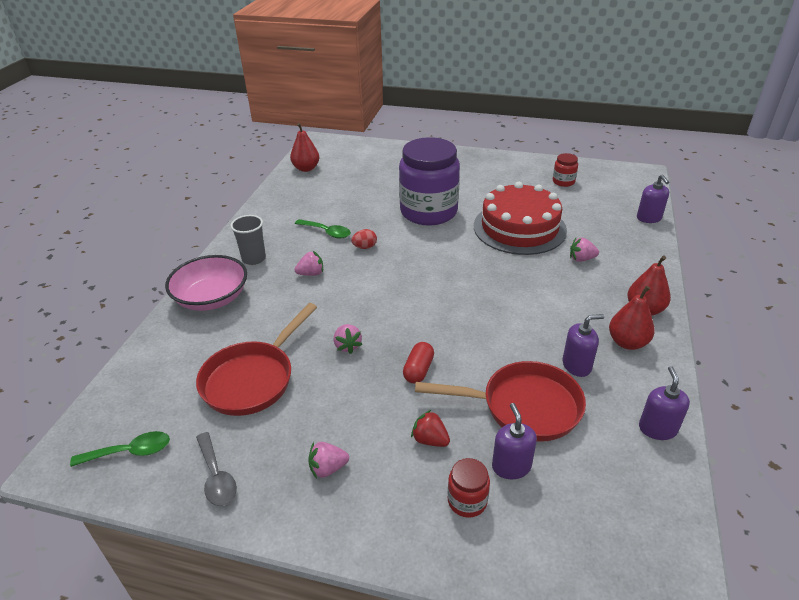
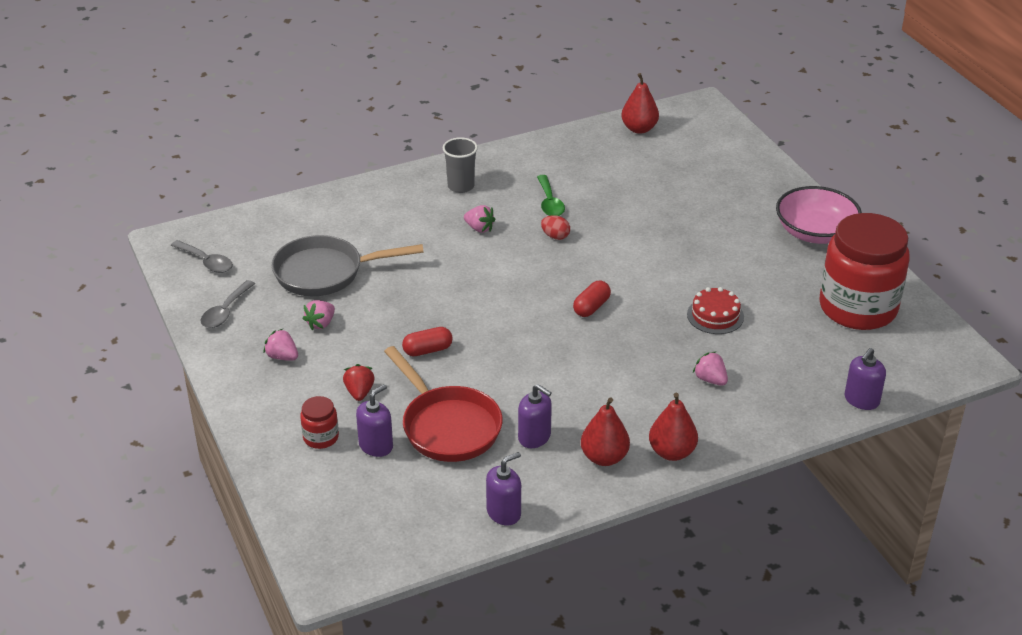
camera: 50 degrees right, 0 degrees up
green spoon [70,431,170,467] -> grey spoon [171,240,233,273]
pink bowl [165,255,247,311] -> pink bowl moved to [776,186,862,244]
red pan [196,303,317,416] -> grey pan [271,235,424,296]
pink strawberry [334,324,363,354] -> pink strawberry moved to [303,300,335,330]
purple jar [399,137,460,226] -> none
red cake [474,182,567,255] -> red cake [687,287,744,334], size x0.47
red jar [553,153,578,187] -> red jar [820,213,910,330], size x2.42
none -> red capsule [573,281,611,317]

